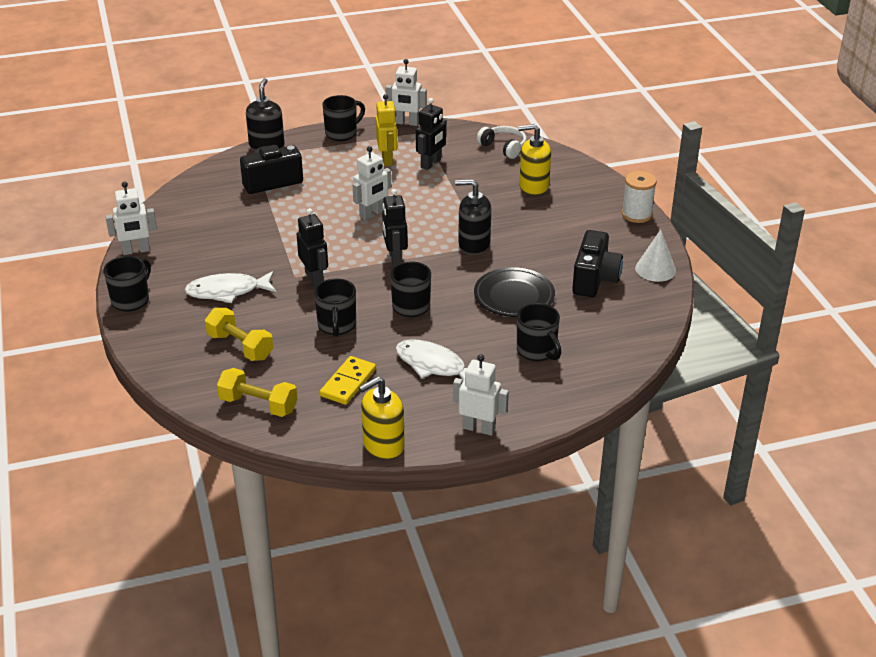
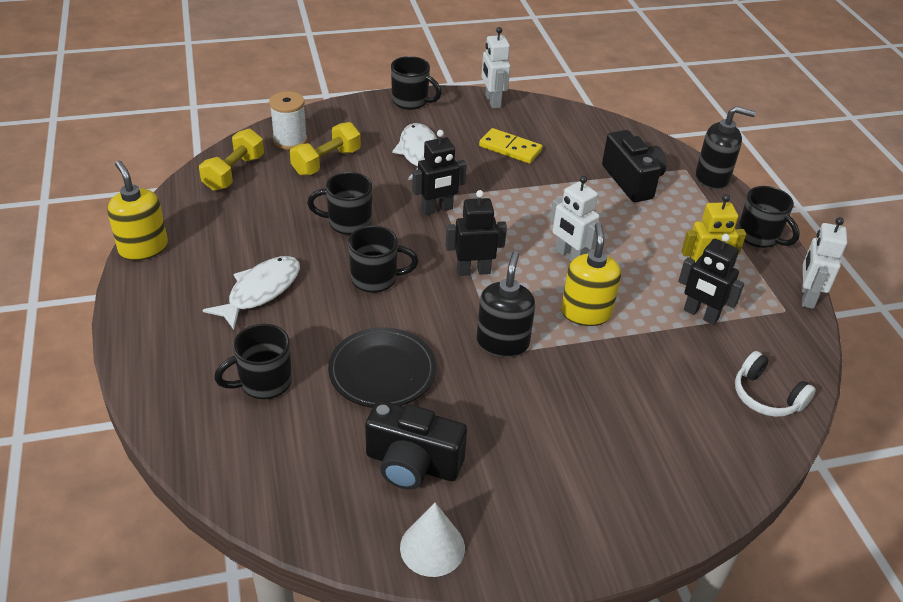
camera: 90 degrees right, 5 degrees up
yellow domino [320,356,376,405] -> yellow domino moved to [479,128,543,164]
white robot [453,354,509,436] -> none
white headphones [477,126,527,159] -> white headphones turned 90 degrees clockwise [735,351,816,417]
yellow soap dispenser [518,124,551,196] -> yellow soap dispenser moved to [561,223,621,326]
white spool [622,171,657,223] -> white spool moved to [269,91,307,150]

